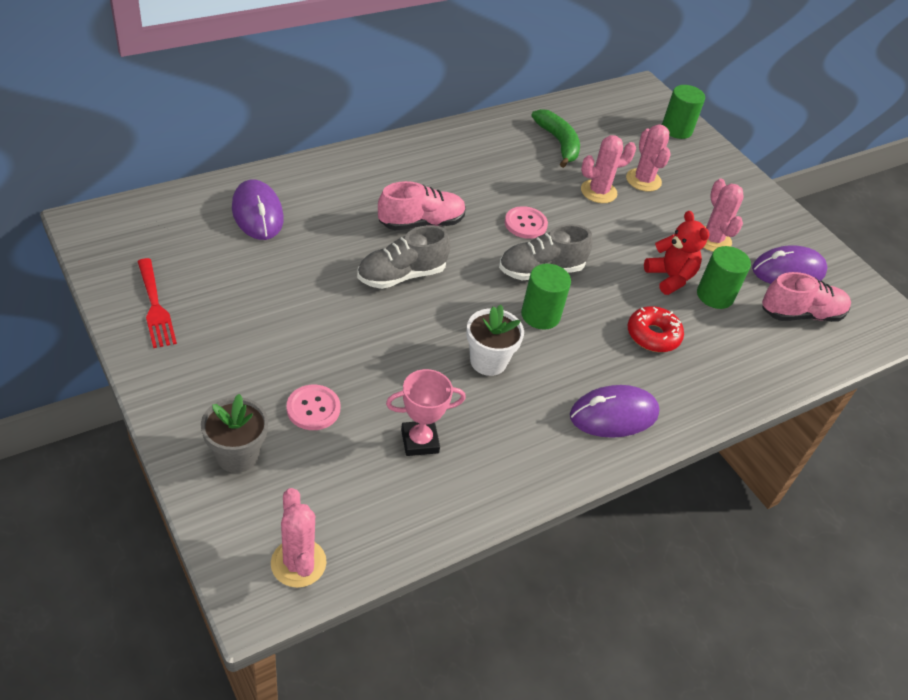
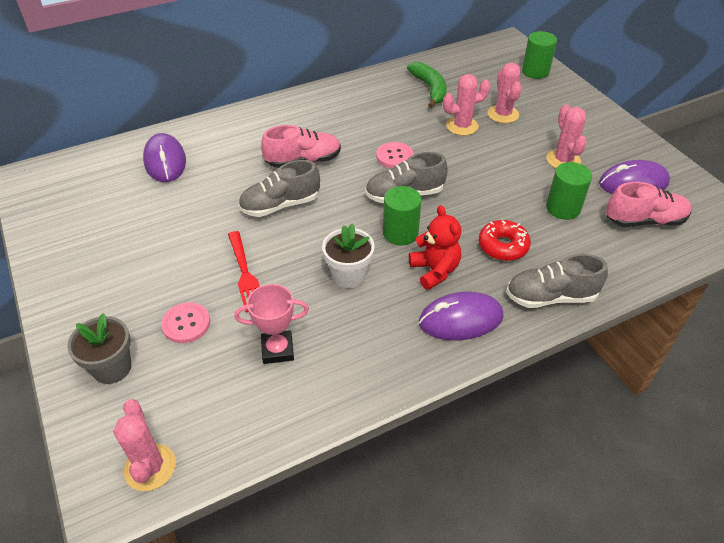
camera: 10 degrees right, 0 degrees up
red fork [137,258,177,348] -> red fork moved to [228,231,260,312]
red teddy bear [644,211,709,295] -> red teddy bear moved to [409,205,461,290]
none -> grey shoe [506,254,608,308]

